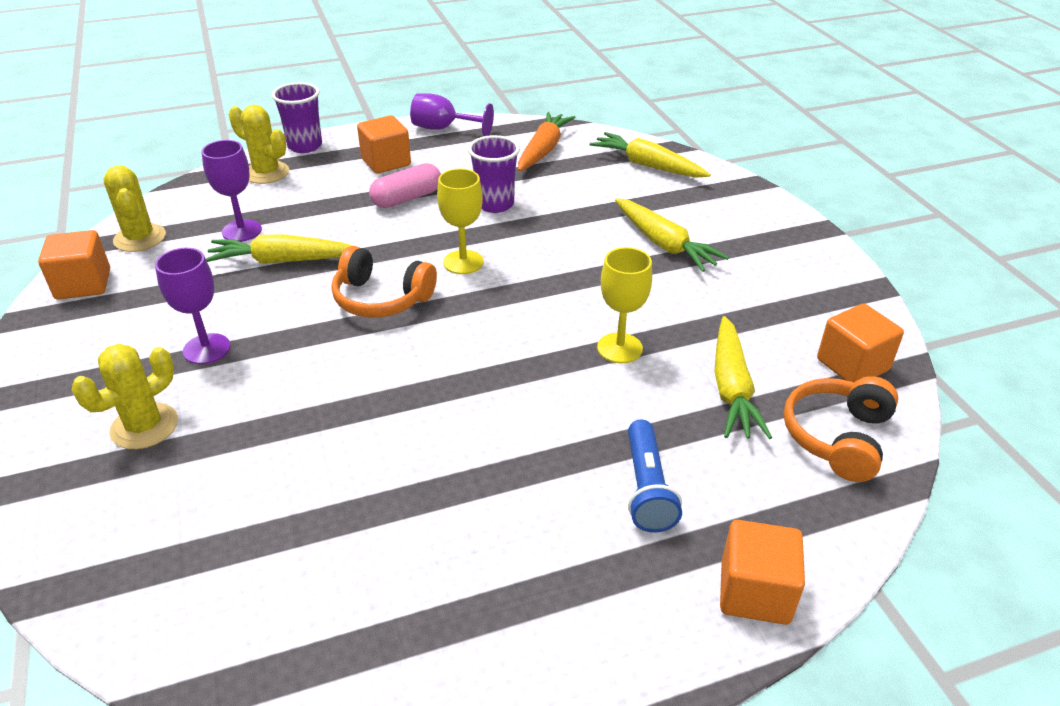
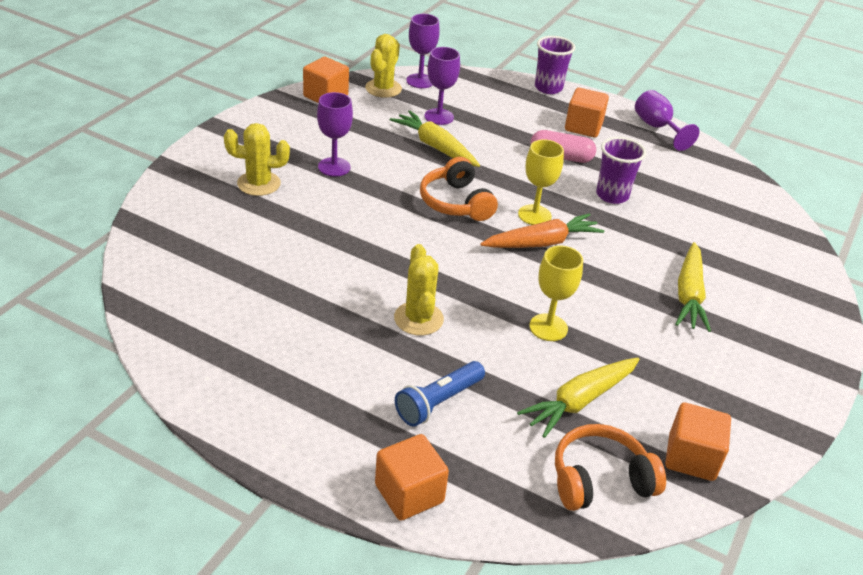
camera: 45 degrees right, 0 degrees up
yellow cactus [229,105,289,184] -> yellow cactus moved to [394,244,444,336]
orange carrot [518,112,576,171] -> orange carrot moved to [480,213,604,248]
yellow carrot [590,132,711,178] -> none
none -> purple goblet [406,14,440,88]

